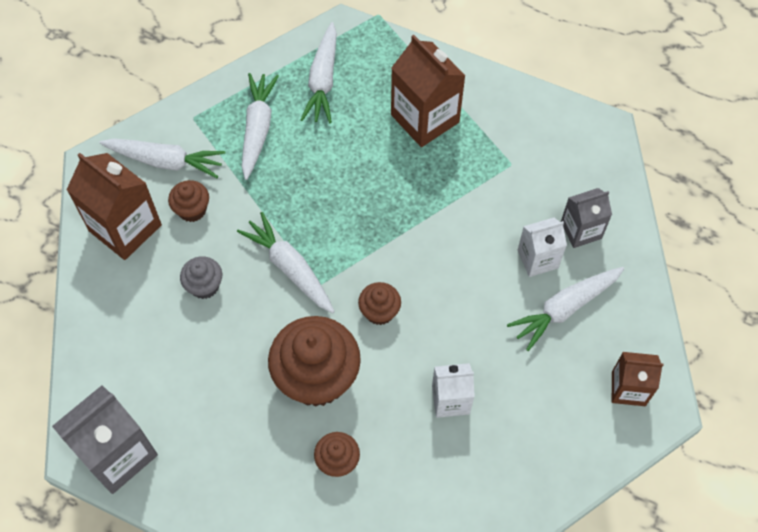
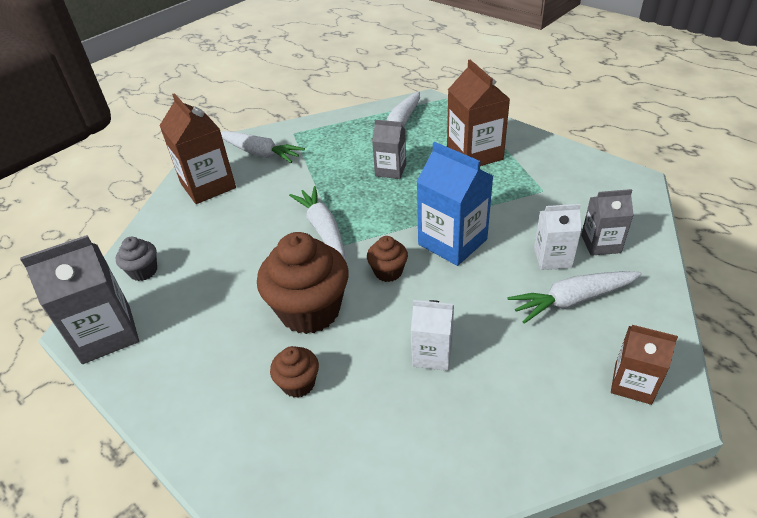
camera: 20 degrees right, 20 degrees down
brown cupcake [168,180,209,222] -> none
grey cupcake [180,256,222,299] -> grey cupcake moved to [115,237,157,281]
white carrot [242,73,279,180] -> none
none -> grey carton [372,120,406,179]
none -> blue carton [416,142,493,266]

